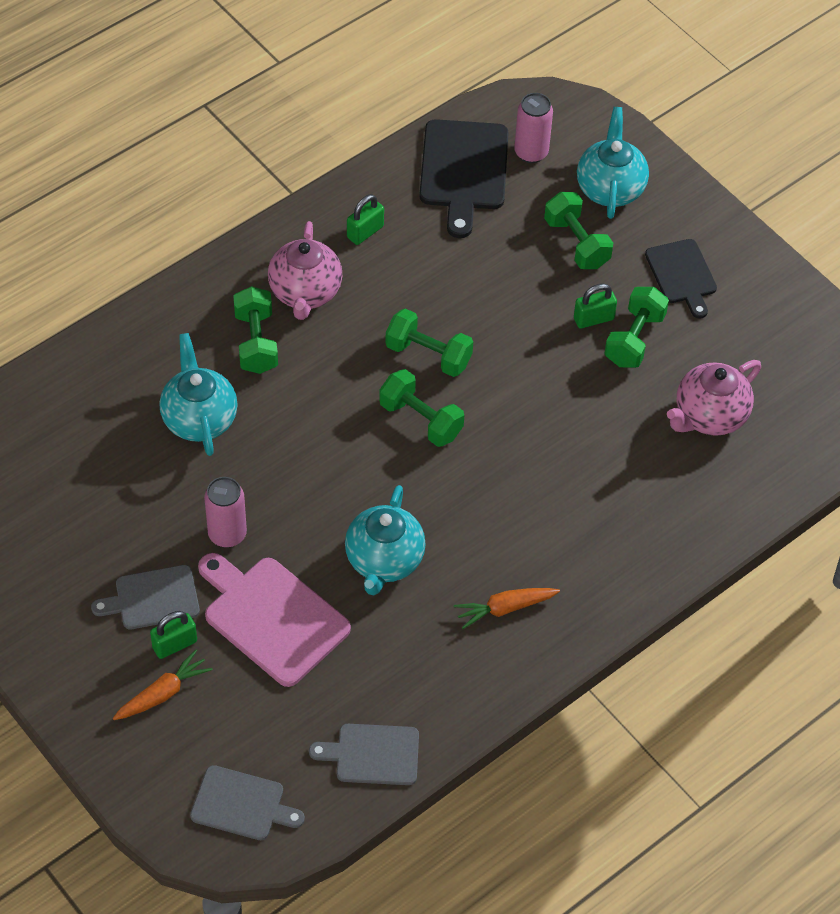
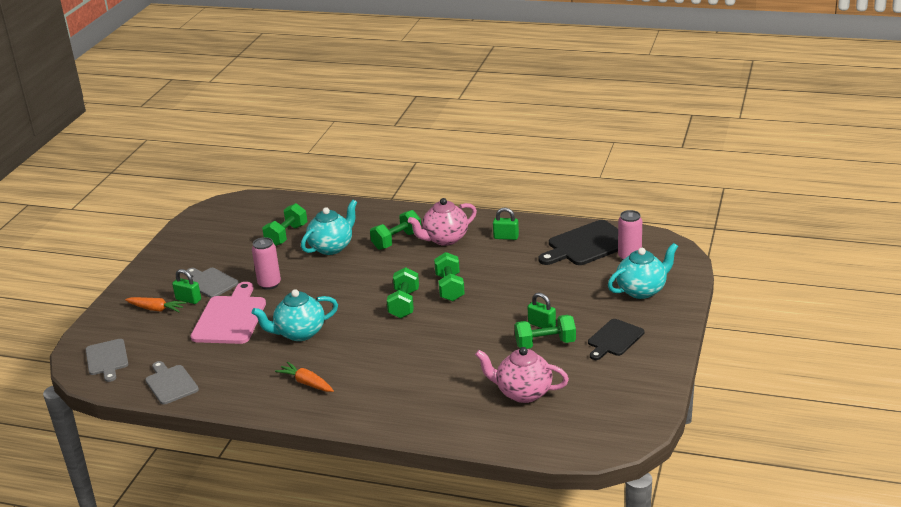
camera: 60 degrees right, 25 degrees down
green dumbbell [544,192,613,269] -> green dumbbell moved to [262,203,307,246]

